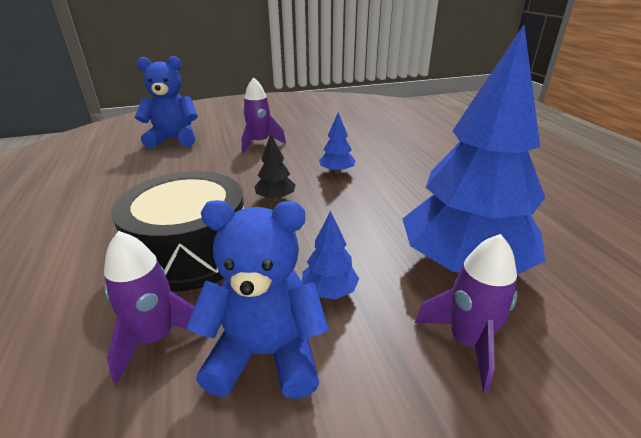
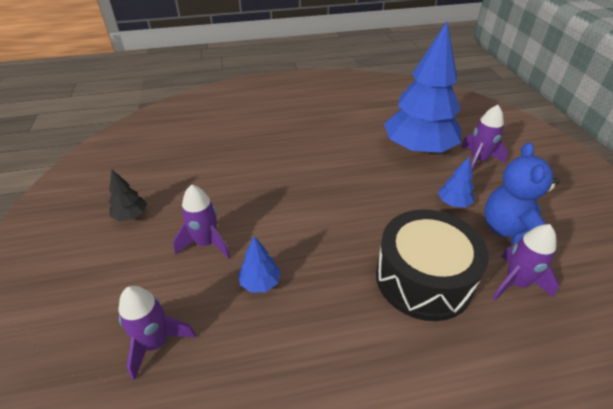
camera: 85 degrees left, 10 degrees up
blue teddy bear [135,56,198,149] -> purple rocket [118,286,196,381]
black tree [254,134,296,201] -> black tree moved to [109,170,147,221]
blue tree [319,112,356,174] -> blue tree moved to [238,236,281,293]

